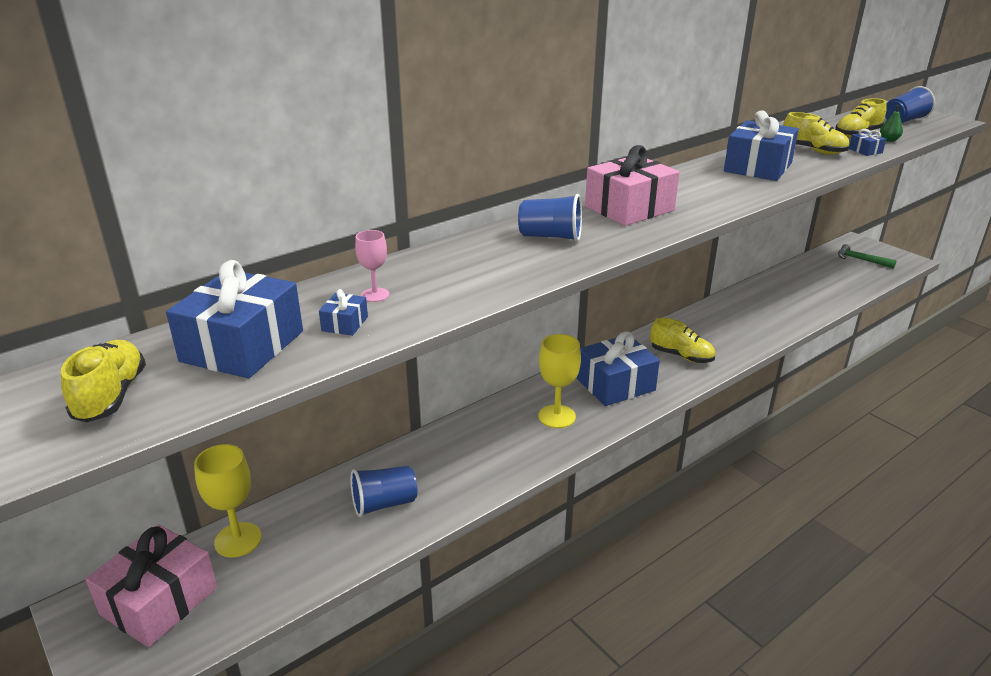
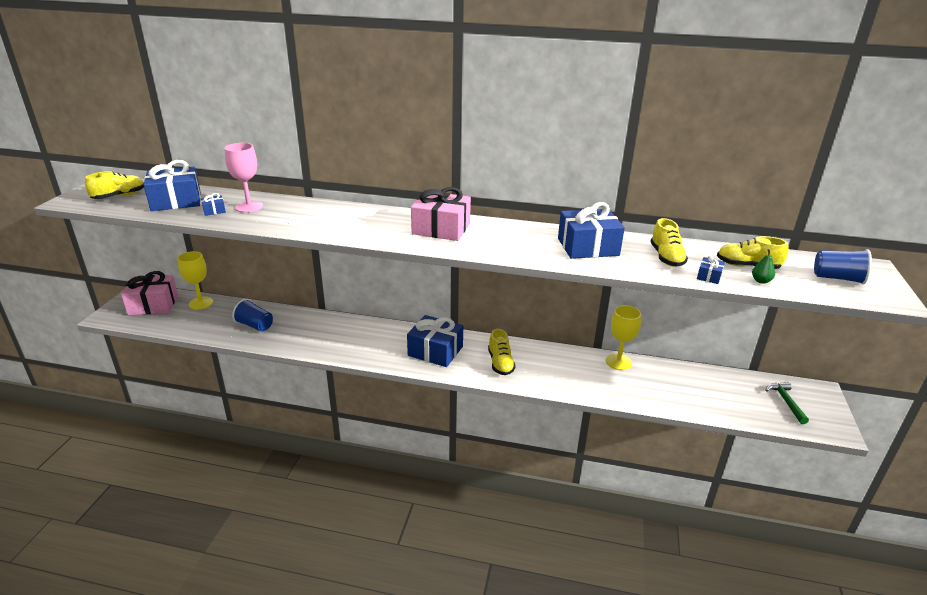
camera: 50 degrees right, 0 degrees up
pink goblet [355,230,389,302] -> pink goblet [225,143,263,213], size x1.75
blue cup [518,194,582,242] -> none
yellow goblet [538,334,581,428] -> yellow goblet moved to [606,305,641,370]

